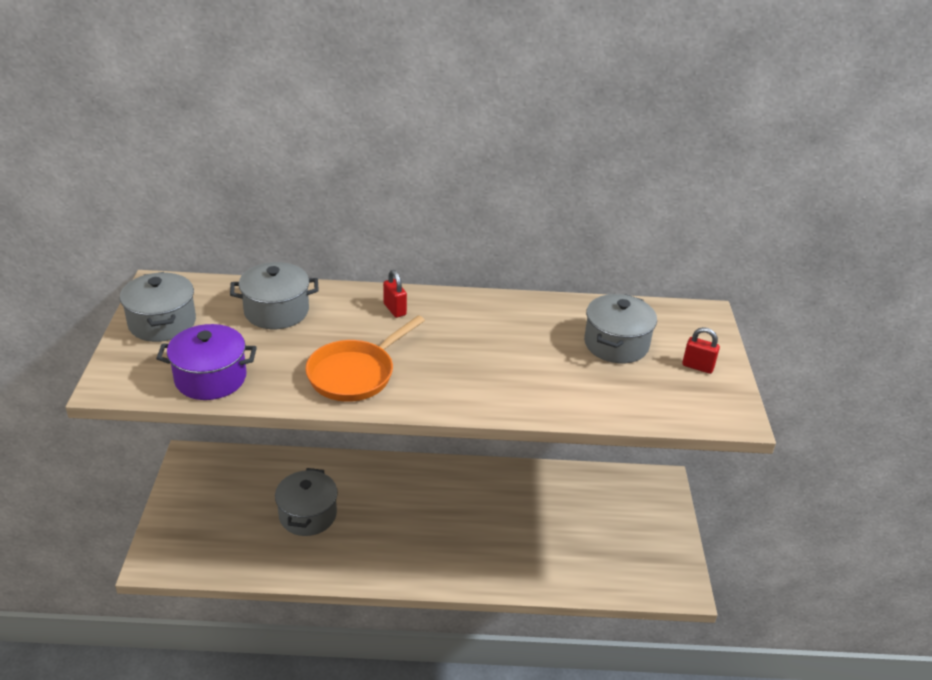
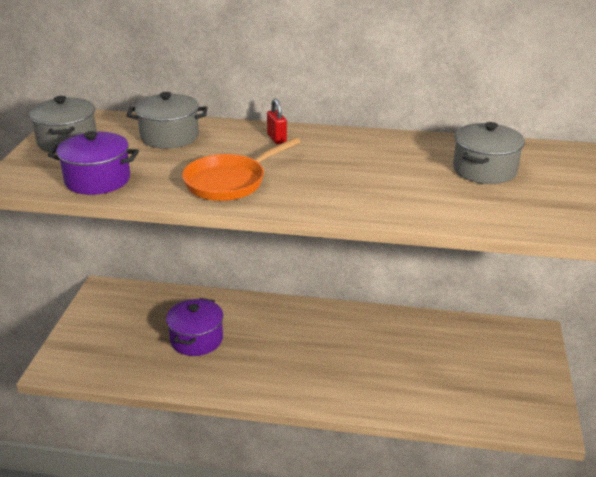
camera: 10 degrees right, 5 degrees down
grey pot [275,468,338,536] -> purple pot [166,298,223,356]
red padlock [682,327,720,374] -> none

